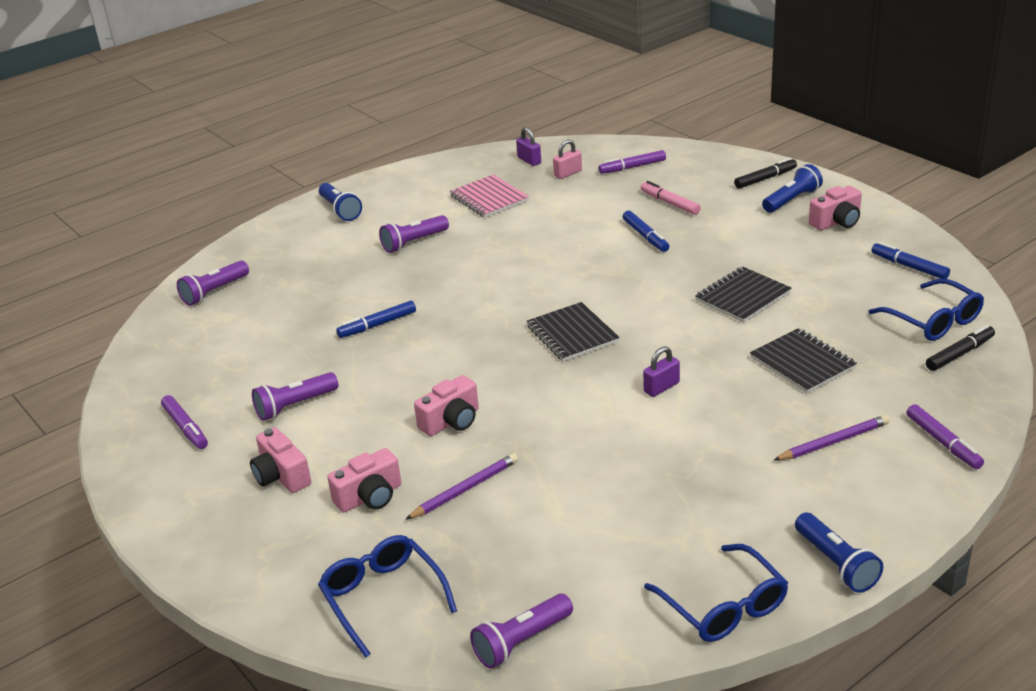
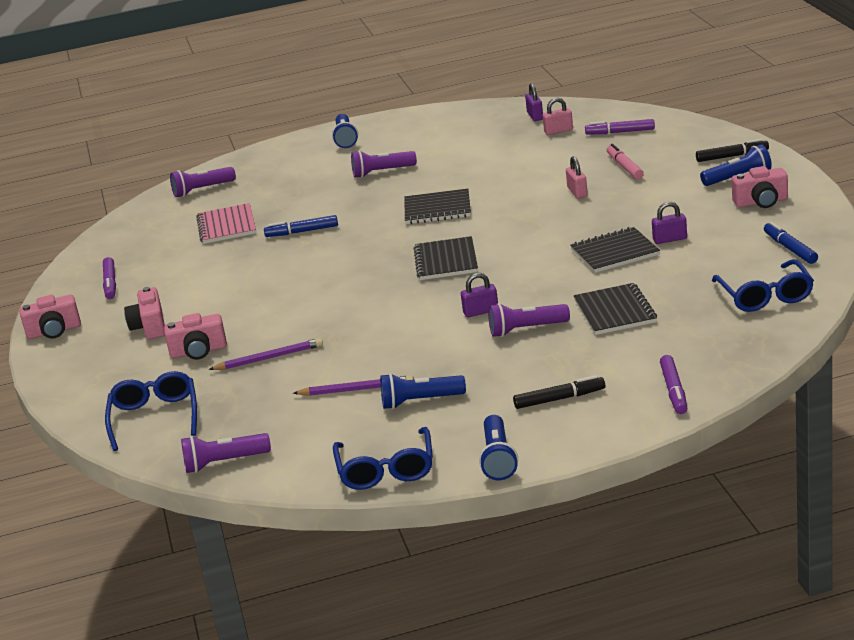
camera: 25 degrees right, 5 degrees down
purple flashlight [252,372,338,421] -> purple flashlight moved to [488,303,570,337]
pink camera [414,375,479,436] -> pink camera moved to [19,295,81,339]
pink notebook [450,175,529,218] -> pink notebook moved to [196,203,256,244]
blue marker [623,211,669,252] -> pink padlock [566,156,588,198]
purple pencil [774,415,890,460] -> purple pencil moved to [293,375,414,396]
black marker [926,325,995,371] -> black marker moved to [513,375,605,409]
none -> blue flashlight [380,373,466,409]
none -> black notebook [404,189,471,224]
none -> purple padlock [652,202,687,244]

